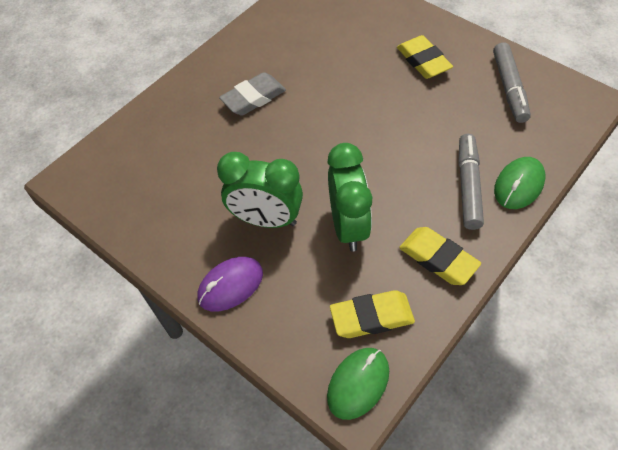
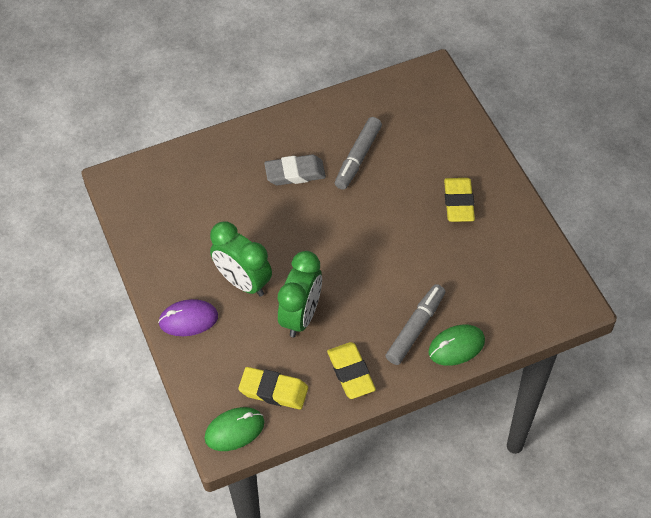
camera: 25 degrees right, 0 degrees up
grey marker [493,42,531,123] -> grey marker moved to [335,117,382,190]

